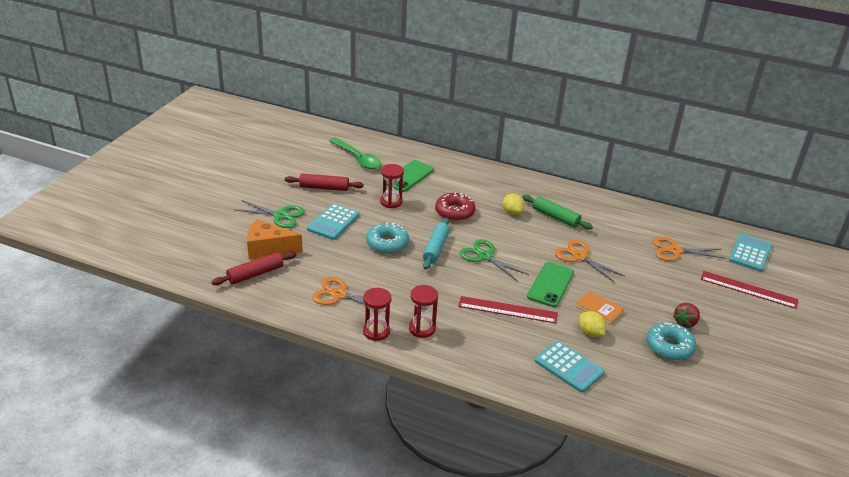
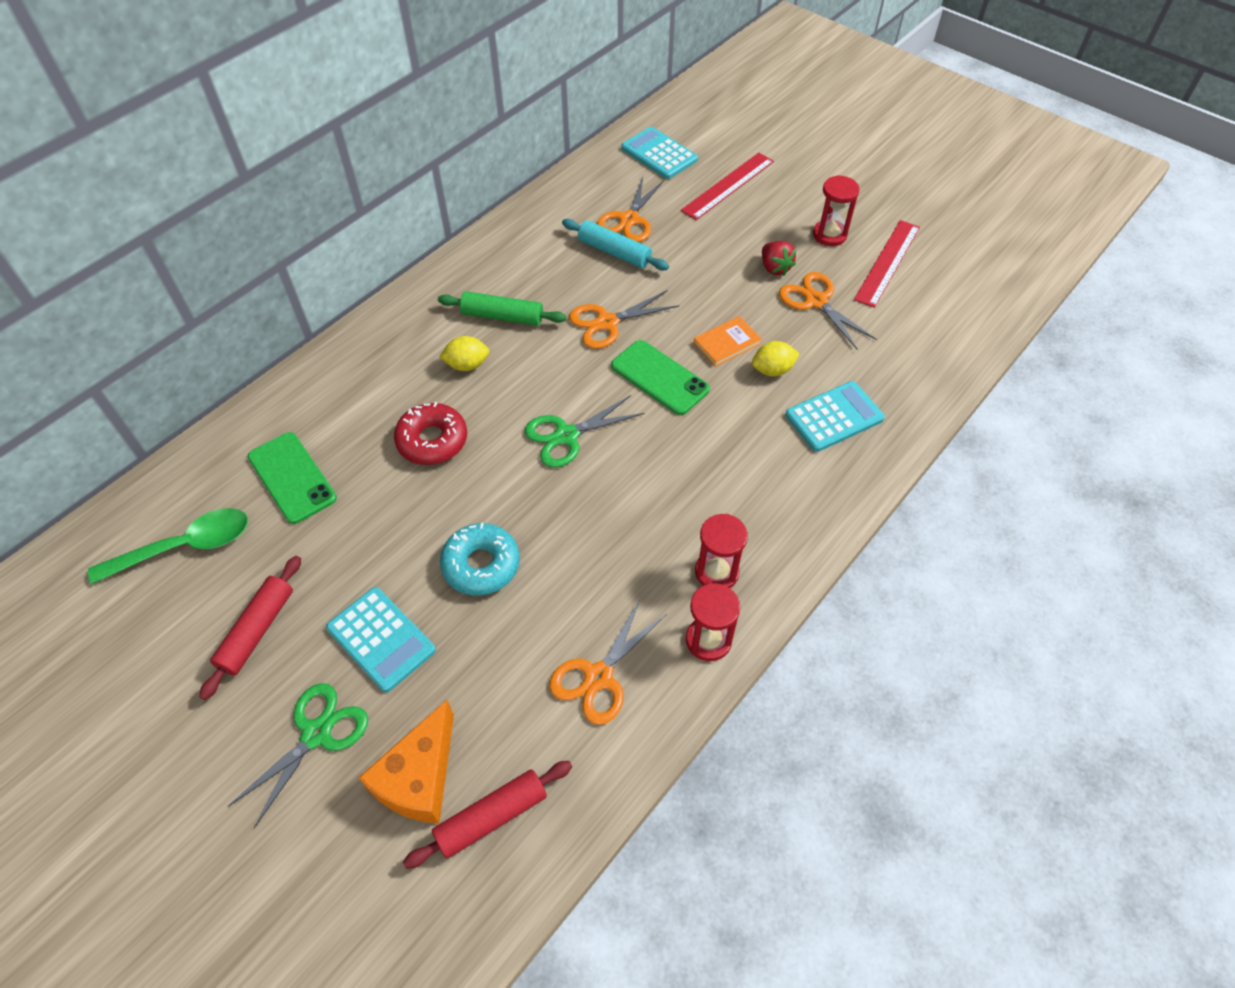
camera: 70 degrees left, 20 degrees up
red rolling pin [212,252,297,285] -> red rolling pin turned 75 degrees clockwise [403,761,572,869]
red hourglass [380,164,404,208] -> red hourglass moved to [813,175,860,246]
turquoise rolling pin [423,218,450,270] -> turquoise rolling pin moved to [562,219,669,270]
red ruler [458,296,558,323] -> red ruler moved to [854,220,920,308]
green rolling pin [522,195,593,229] -> green rolling pin turned 45 degrees clockwise [438,291,566,326]
turquoise donut [646,322,696,361] -> orange scissors [779,272,877,350]

